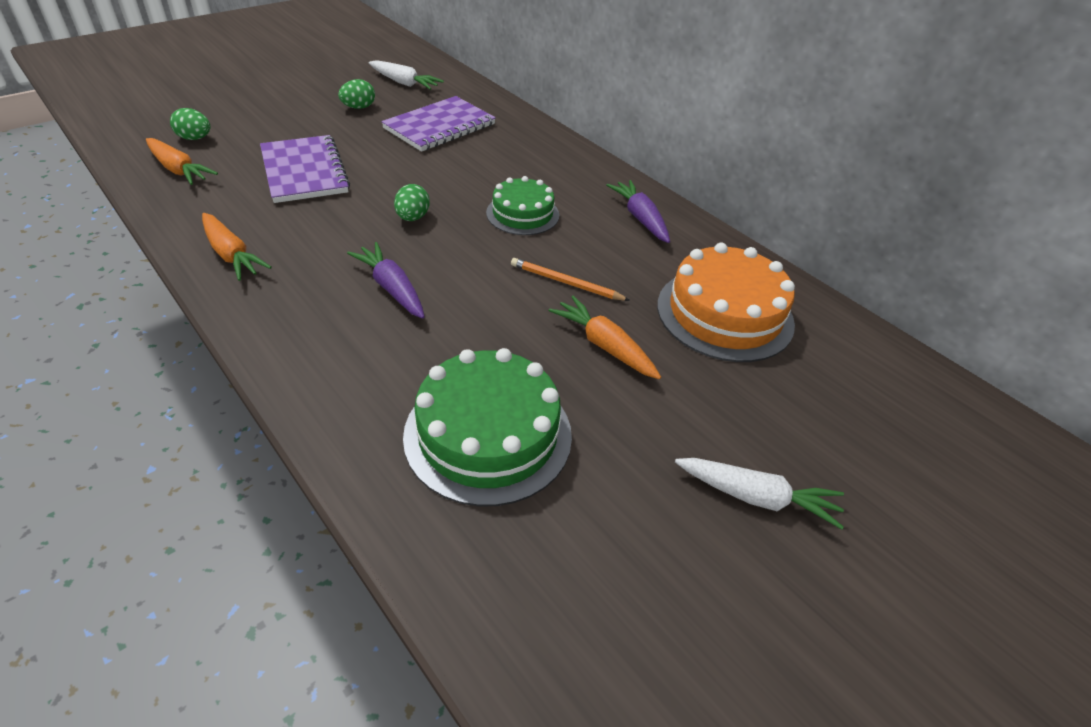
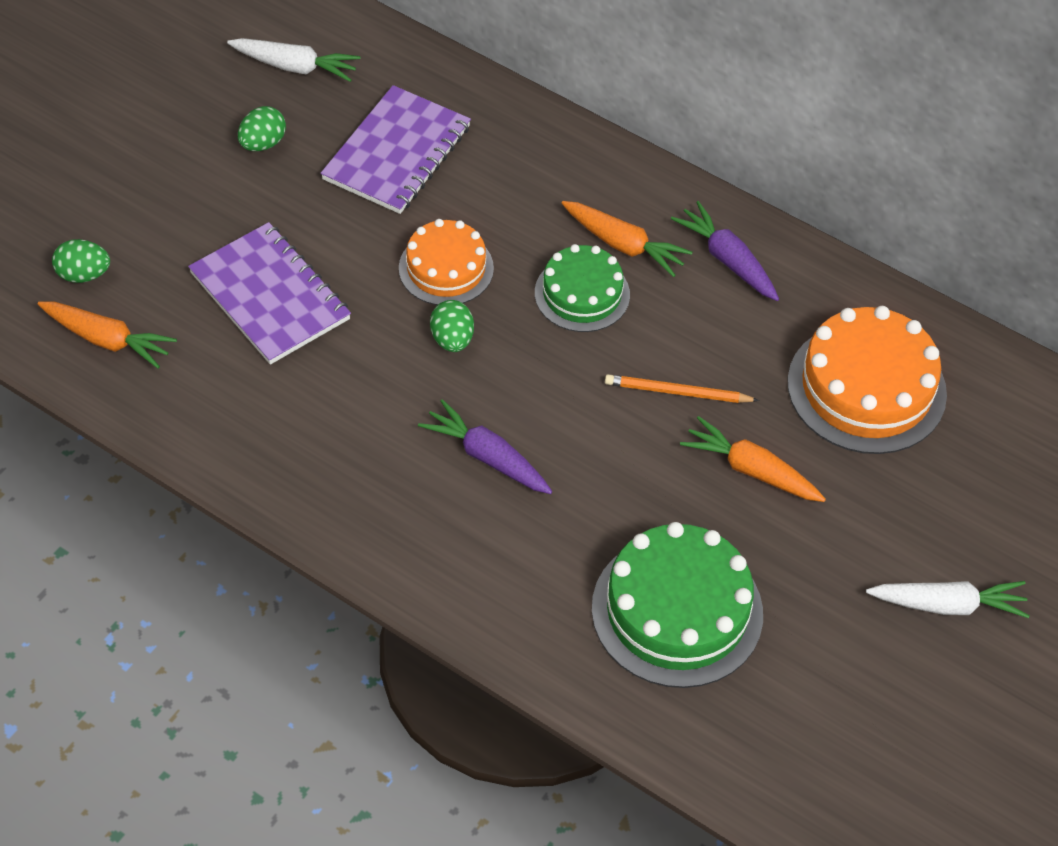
camera: 15 degrees left, 10 degrees up
orange carrot [202,213,272,281] -> orange carrot moved to [562,201,693,277]
none -> orange cake [399,219,494,305]

